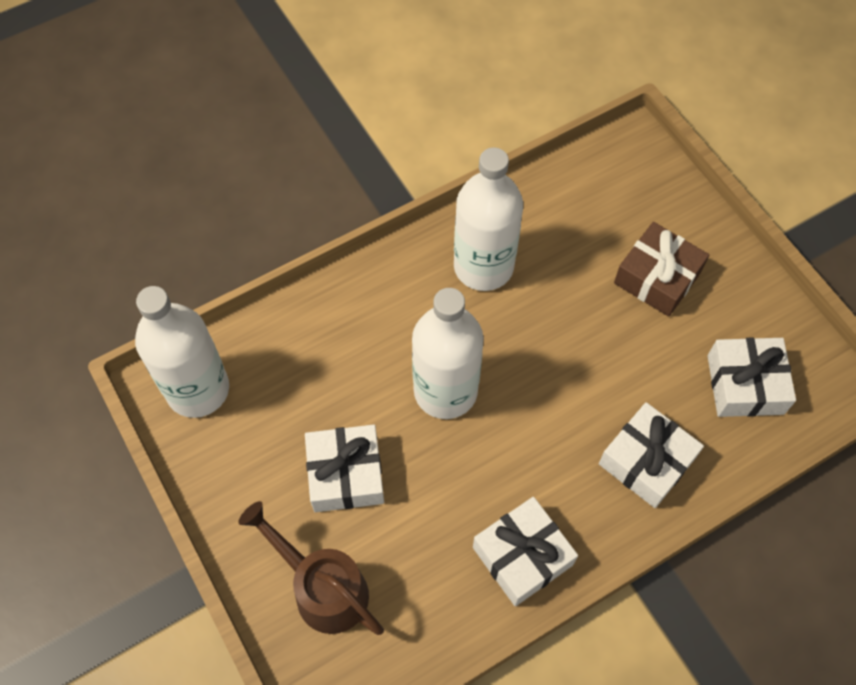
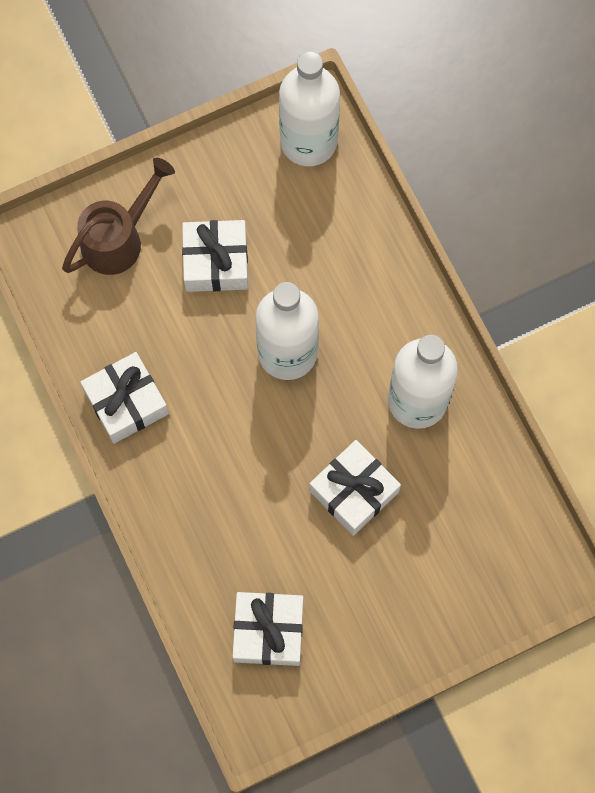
camera: 95 degrees right, 10 degrees up
white gift [599,402,704,508] -> white gift moved to [309,440,401,536]
brown gift [614,222,709,317] -> none

